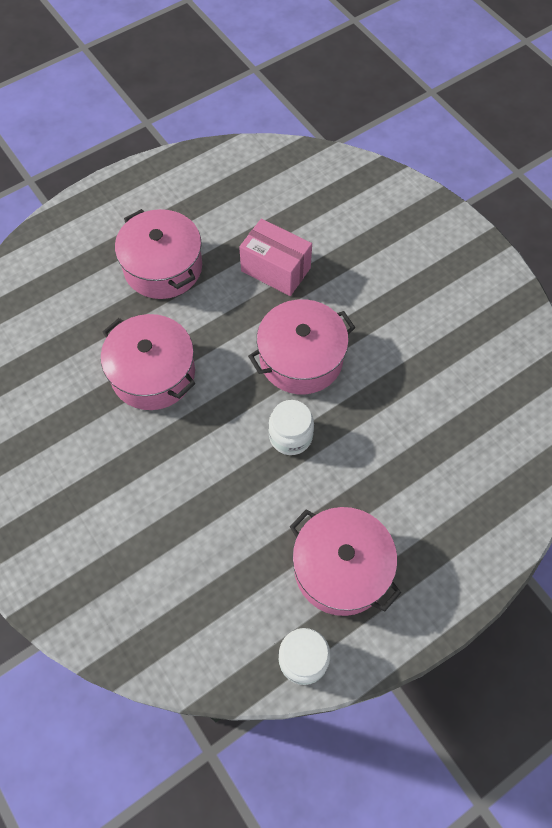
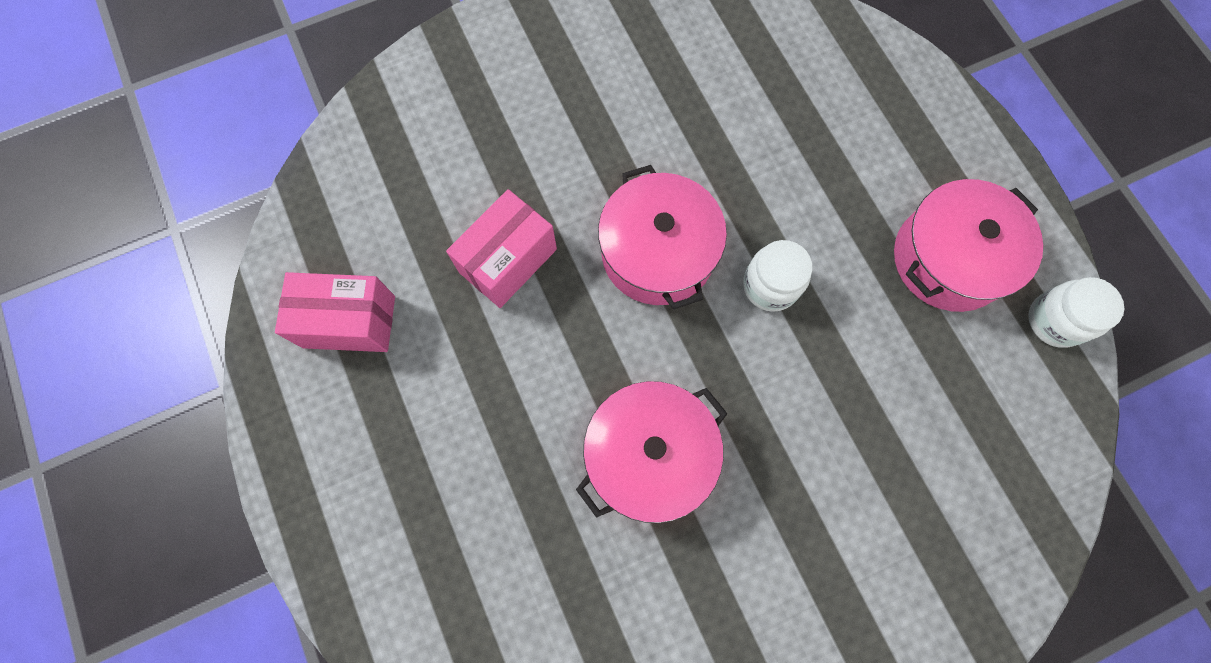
camera: 80 degrees left, 10 degrees up
pink pot [115,209,202,299] -> none
none -> pink box [275,272,395,352]

